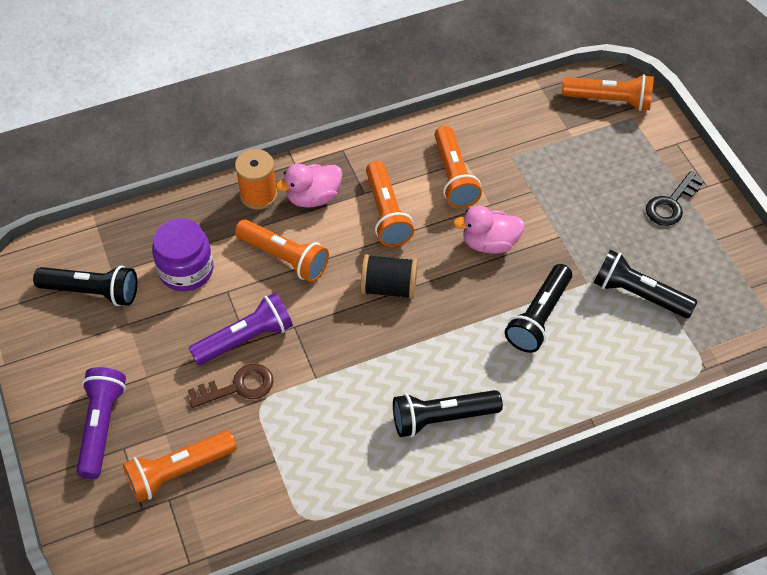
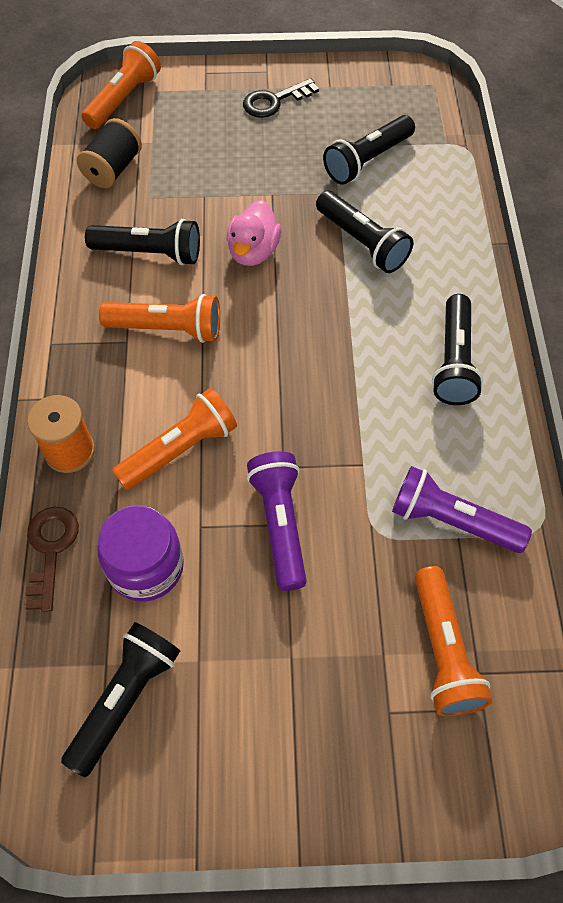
camera: 70 degrees left, 5 degrees up
purple flashlight [76,367,126,479] -> purple flashlight moved to [392,466,532,553]
brown key [188,364,274,408] -> brown key moved to [25,507,79,612]
pink duck [276,164,342,208] -> none
black spool [361,254,418,299] -> black spool moved to [77,118,142,188]
orange flashlight [434,125,482,208] -> black flashlight [85,219,200,266]
black key [646,171,704,226] -> black key turned 90 degrees clockwise [243,78,319,118]

